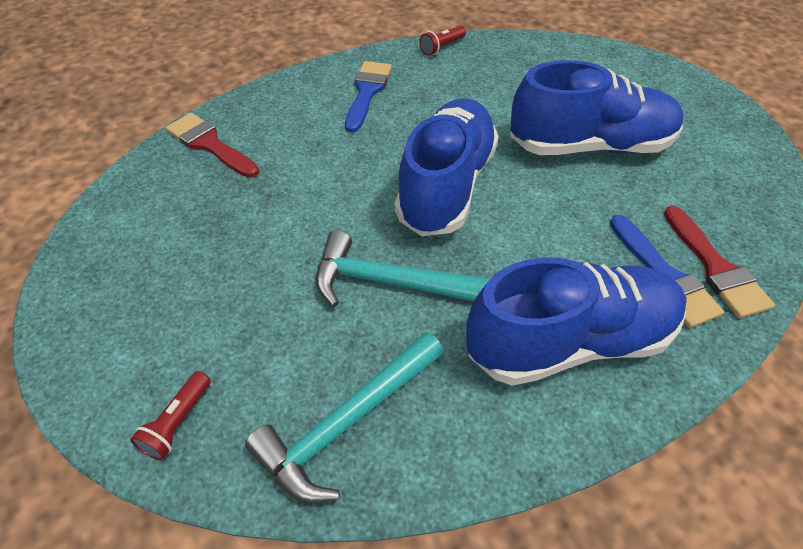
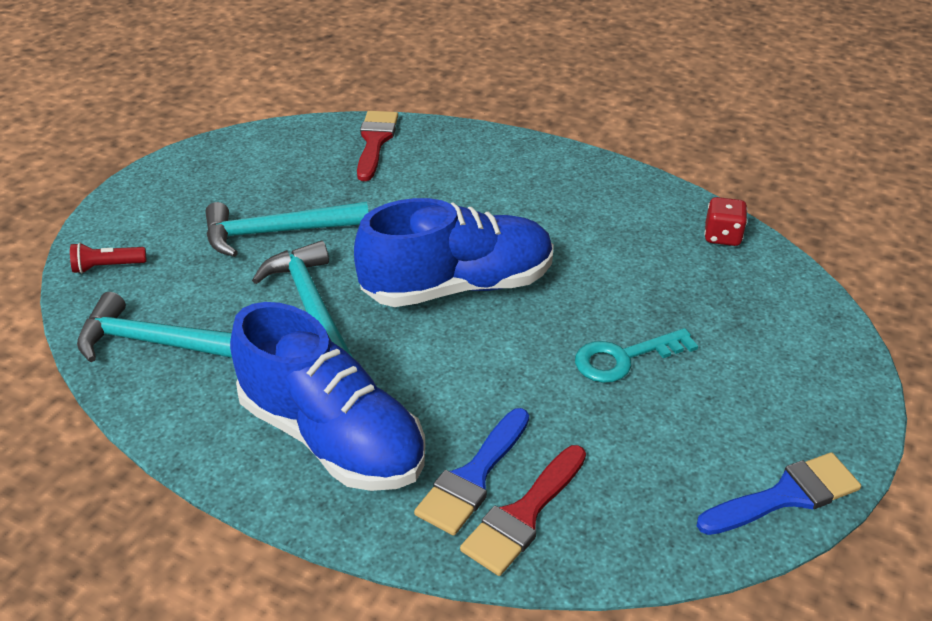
camera: 55 degrees right, 10 degrees down
blue brush [345,61,392,133] -> blue brush moved to [697,452,861,535]
red flashlight [419,25,466,56] -> none
blue shoe [510,60,684,155] -> turquoise key [575,328,698,383]
none -> turquoise hammer [206,202,368,257]
none -> red dice [704,197,748,246]

